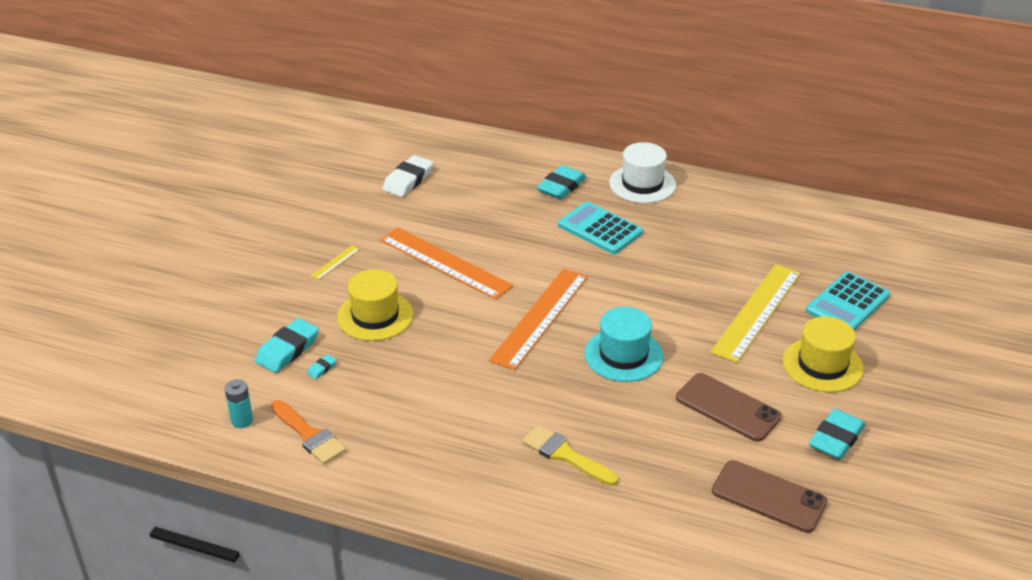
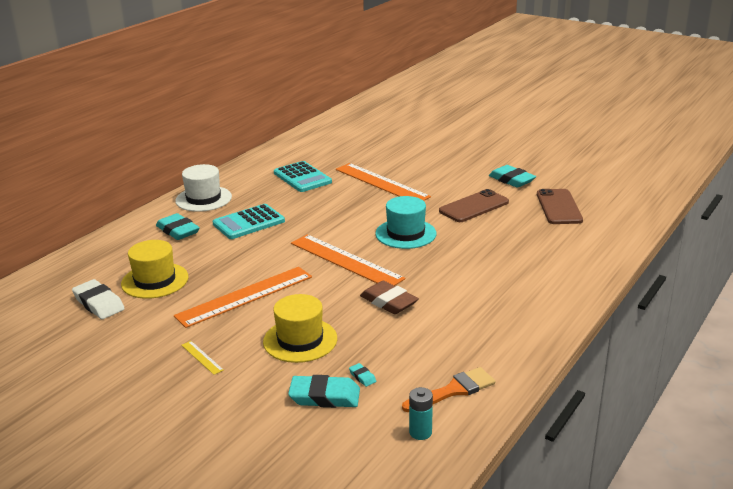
camera: 75 degrees left, 10 degrees down
turquoise eraser [255,318,319,373] -> turquoise eraser turned 45 degrees counterclockwise [288,375,360,408]
yellow brush [522,425,618,486] -> none
yellow ruler [710,264,800,363] -> orange ruler [336,163,431,201]
brown phone [712,460,828,533] -> brown phone turned 45 degrees counterclockwise [537,189,583,224]
yellow hat [783,316,864,392] -> yellow hat moved to [121,240,188,299]
turquoise calculator [806,271,890,330] -> turquoise calculator moved to [274,161,332,192]
none -> brown eraser [360,281,419,314]

